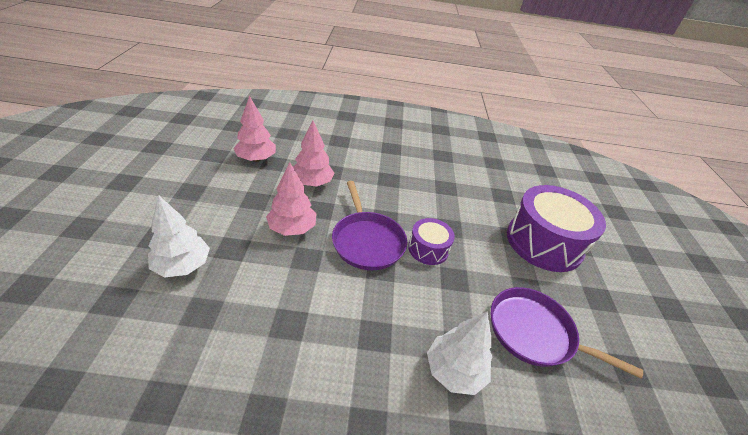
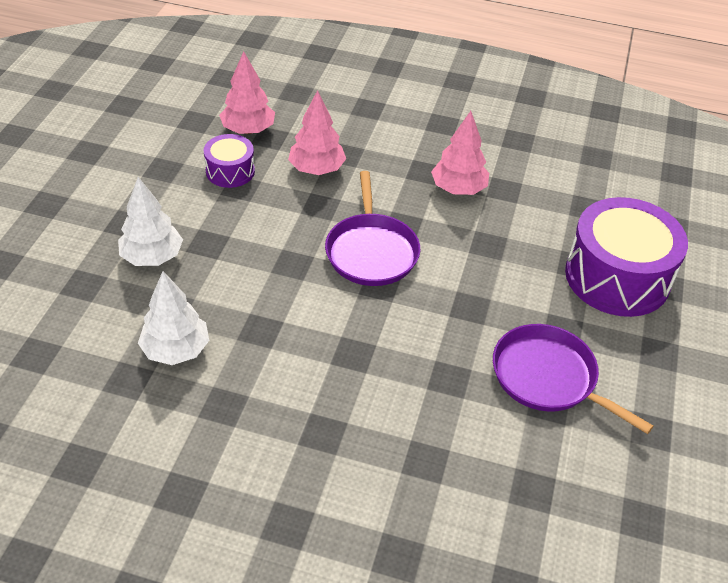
camera: 15 degrees right, 5 degrees up
pink tree [266,162,317,236] -> pink tree moved to [431,111,489,195]
purple drum [408,218,455,265] -> purple drum moved to [204,134,255,188]
white tree [427,312,493,395] -> white tree moved to [138,271,209,365]

